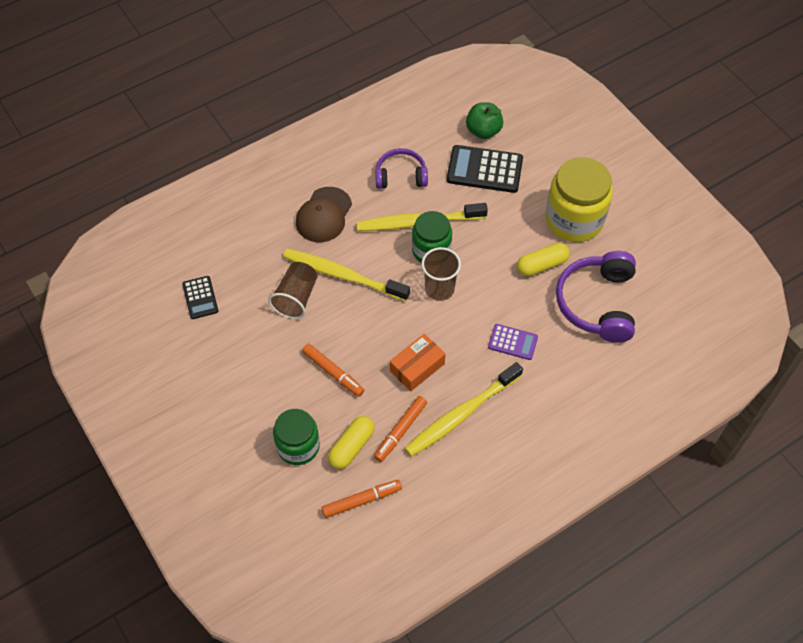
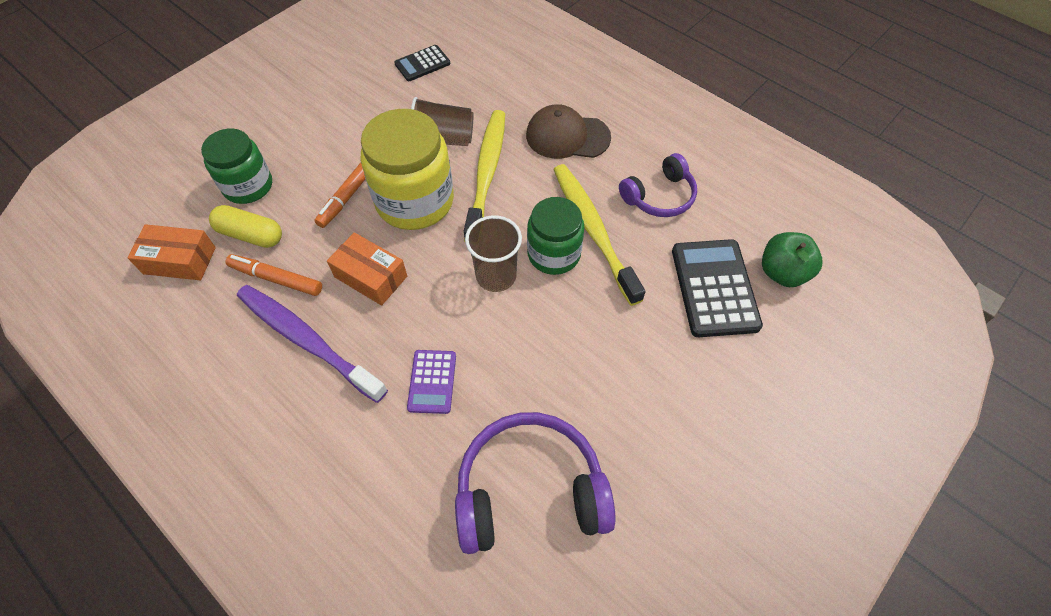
camera: 75 degrees right, 0 degrees up
orange marker [322,480,402,518] -> orange box [128,224,216,280]
purple headphones [375,148,428,189] -> purple headphones turned 75 degrees clockwise [619,153,697,217]
yellow toothbrush [405,362,523,457] -> purple toothbrush [237,285,388,403]
yellow capsule [517,243,570,276] -> none
yellow jar [545,157,613,242] -> yellow jar moved to [361,109,454,230]

